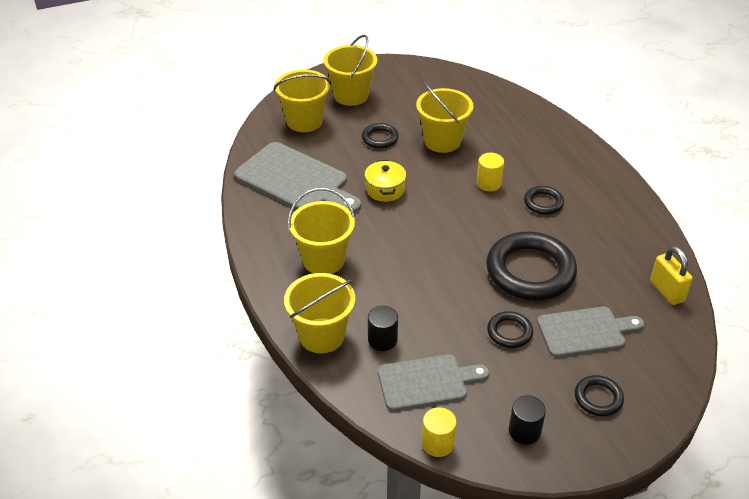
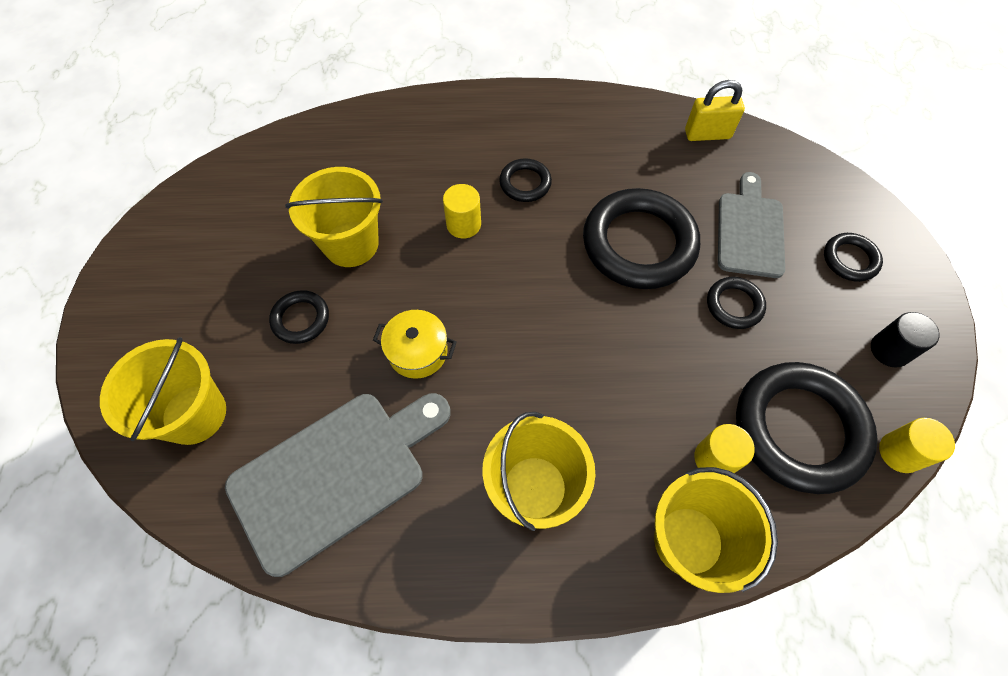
camera: 70 degrees left, 20 degrees up
yellow bucket [324,35,377,106] -> none
black cylinder [368,306,398,351] -> yellow cylinder [694,424,755,473]
grey cutting board [378,354,489,411] -> black ring [736,362,878,494]

